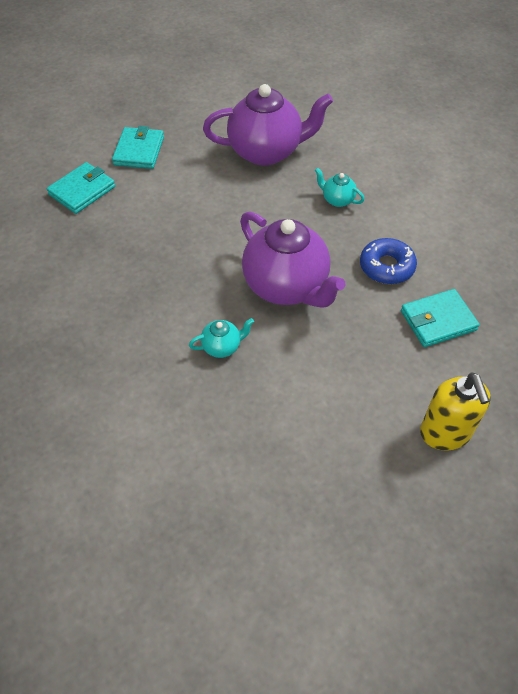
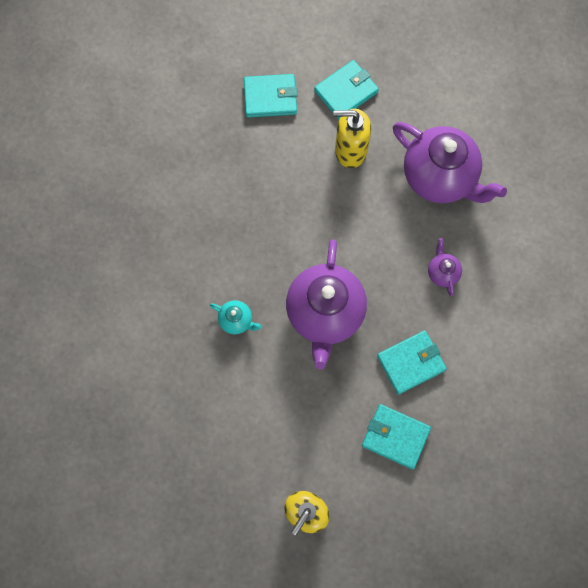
camera: 45 degrees right, 20 degrees up
turquoise teapot [315,168,365,207] -> purple teapot [428,238,462,296]
blue donut [360,238,417,284] -> turquoise wallet [377,330,447,395]
none -> yellow soap dispenser [333,109,371,168]

